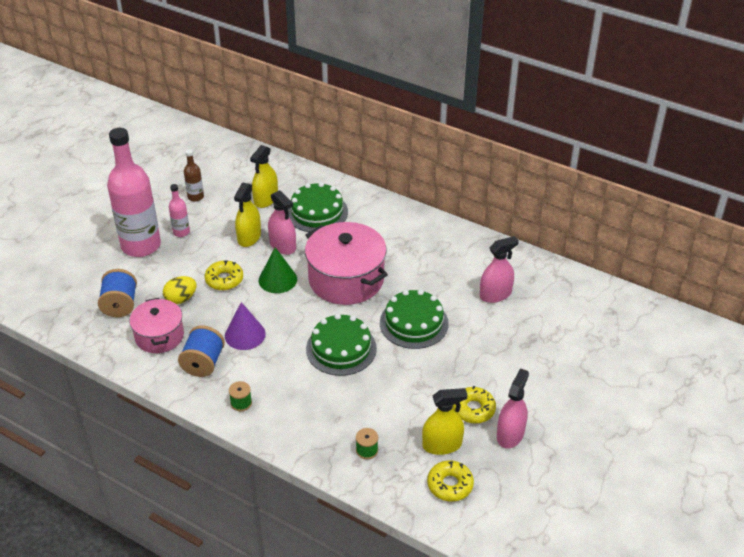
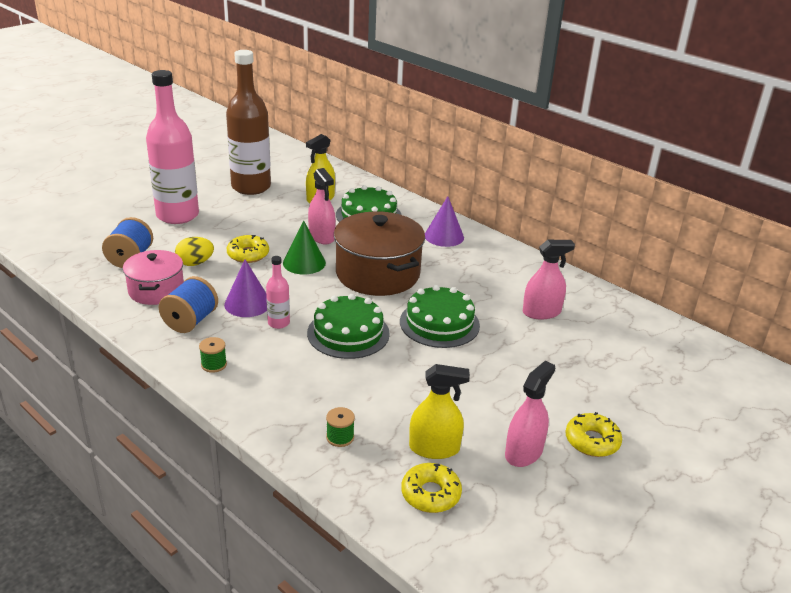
camera: 10 degrees right, 10 degrees down
pink bottle [169,184,190,237] -> pink bottle moved to [266,256,290,329]
brown bottle [184,149,204,201] -> brown bottle [226,50,271,195], size x2.31
yellow spray bottle [234,183,261,247] -> none
pink pot [305,222,388,305] -> brown pot [334,211,425,296]
yellow donut [453,386,496,424] -> yellow donut moved to [565,412,622,457]
none -> purple cone [425,196,464,247]

